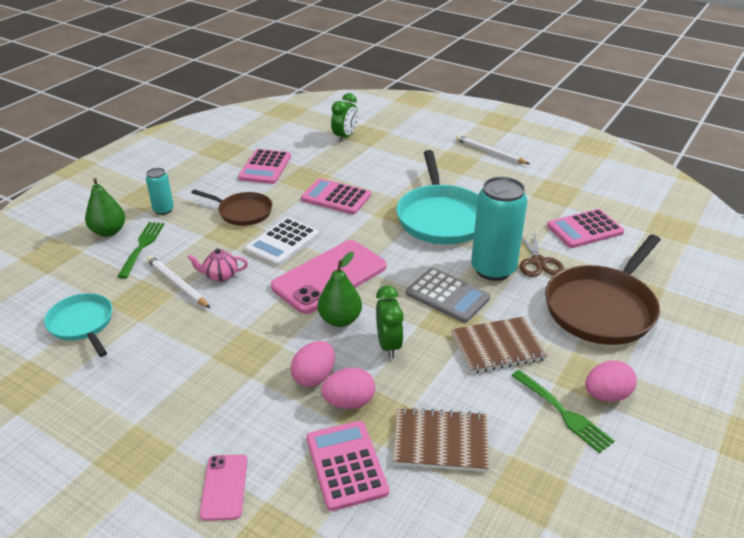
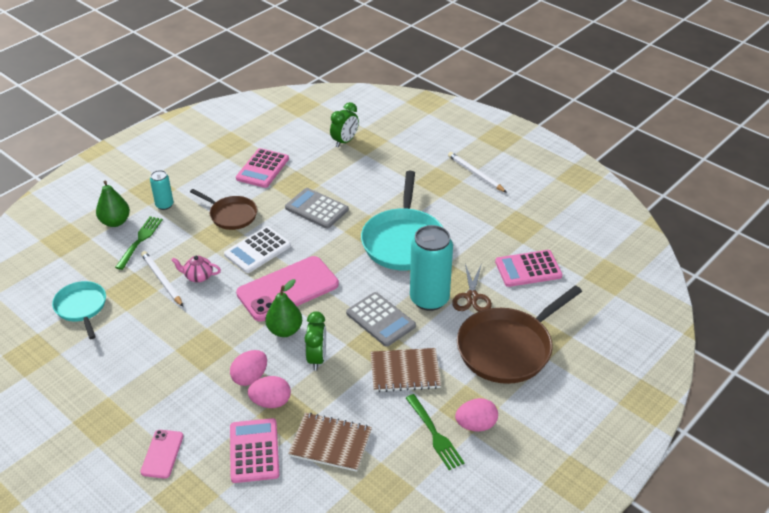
camera: 10 degrees right, 5 degrees up
pink calculator [301,178,371,214] -> grey calculator [285,188,349,229]

